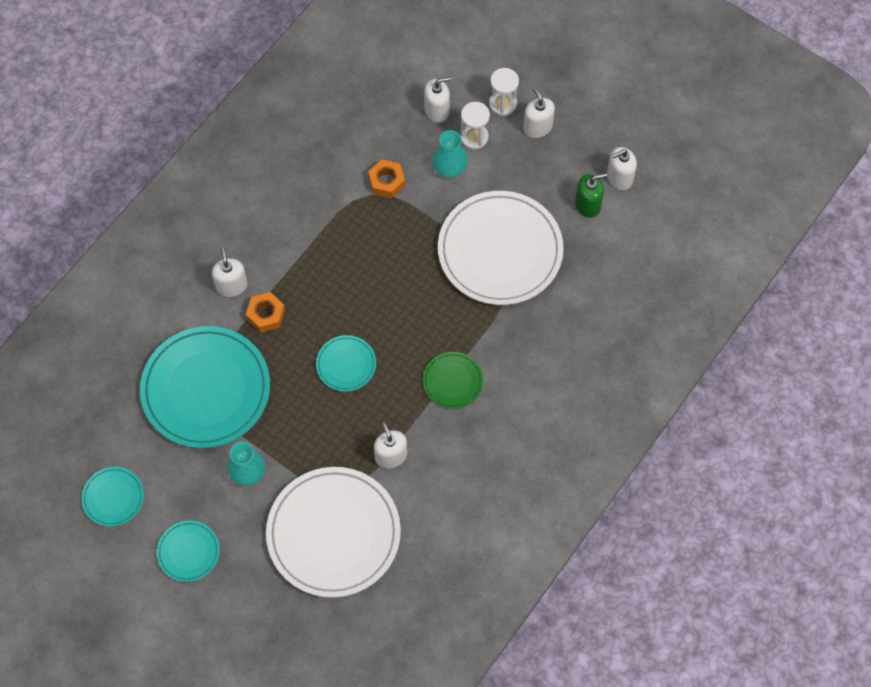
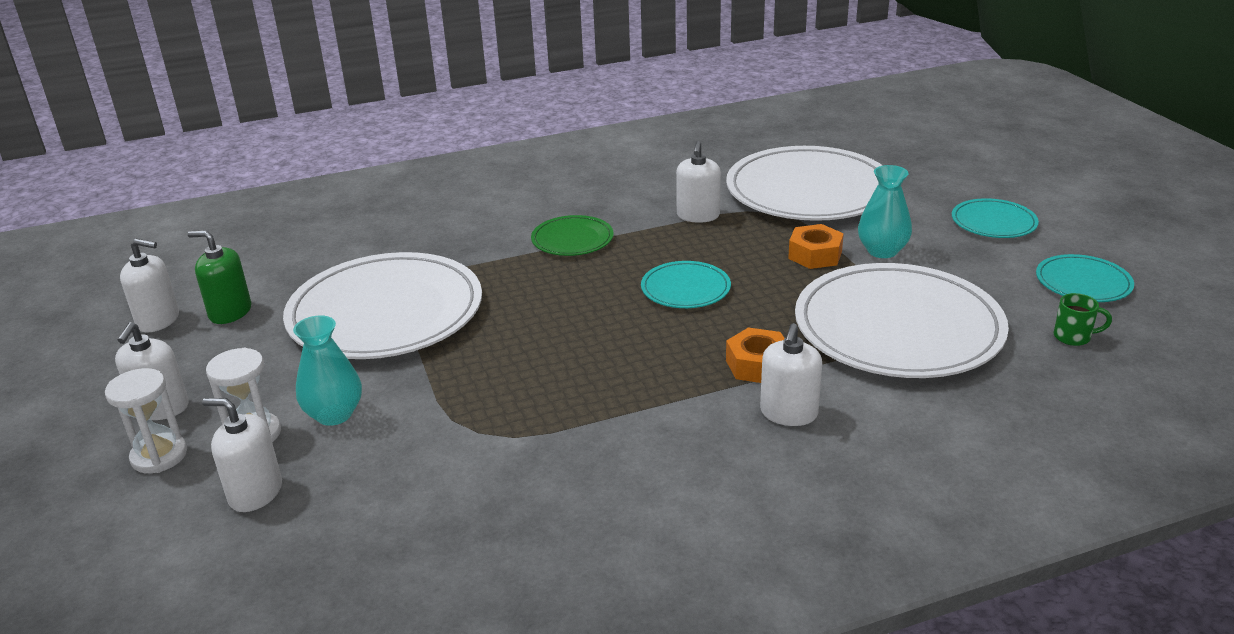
camera: 145 degrees left, 35 degrees down
turquoise plate [140,326,270,449] -> white plate [795,263,1009,378]
orange nut [368,159,405,199] -> orange nut moved to [788,224,844,269]
none -> green mug [1054,293,1112,346]

